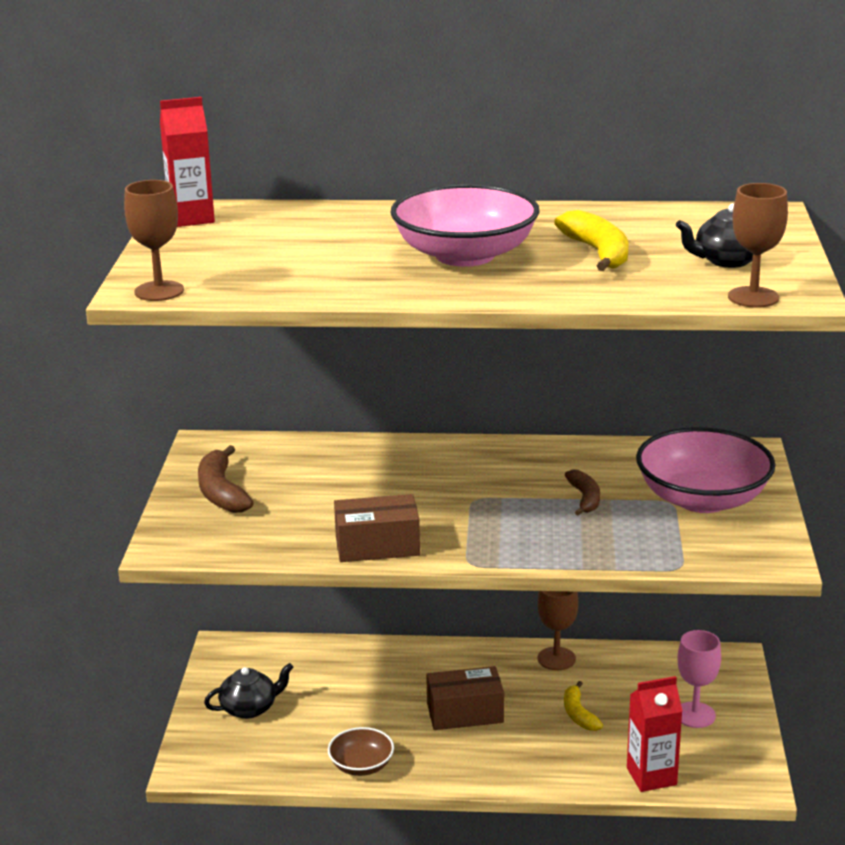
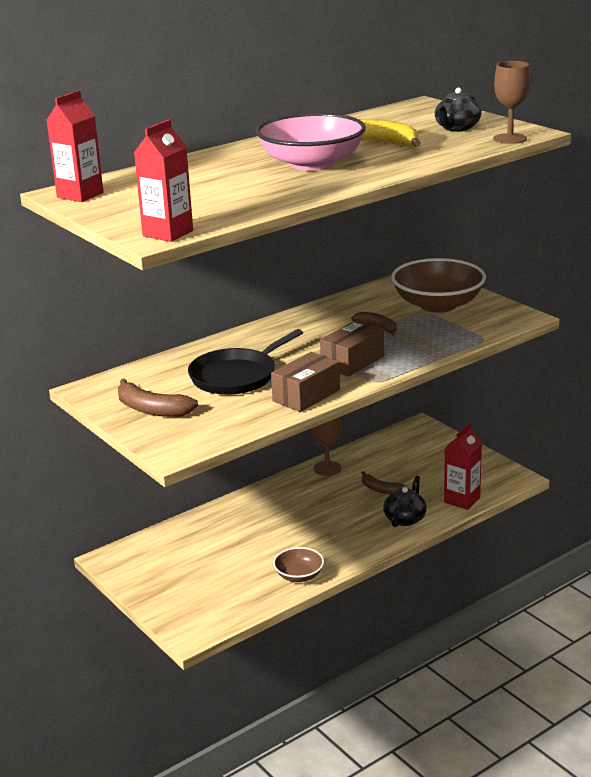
camera: 40 degrees left, 0 degrees up
brown goblet [124,180,184,301] -> red carton [134,119,193,242]
black teapot [204,663,294,719] -> black teapot moved to [383,476,427,527]
brown box [426,666,504,730] -> brown box moved to [320,320,384,377]
yellow banana [564,681,603,731] -> brown banana [362,471,407,494]
pink bowl [636,427,776,513] -> brown bowl [391,258,486,313]
pink goblet [677,630,721,728] -> none
none -> black pan [188,329,303,395]

